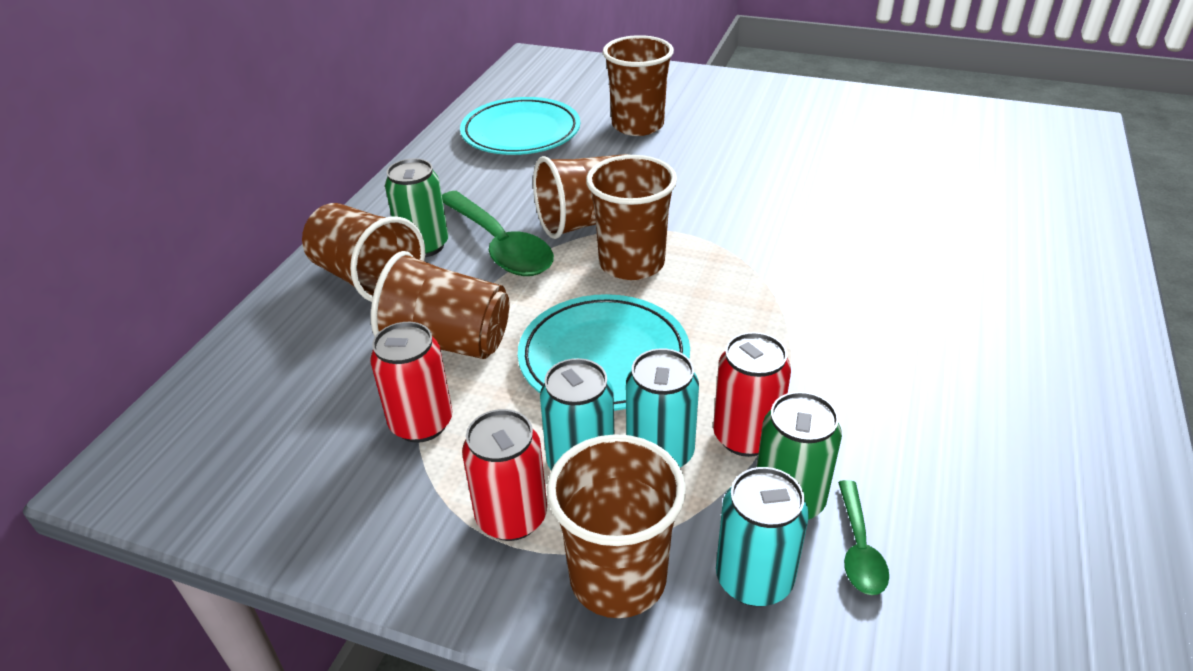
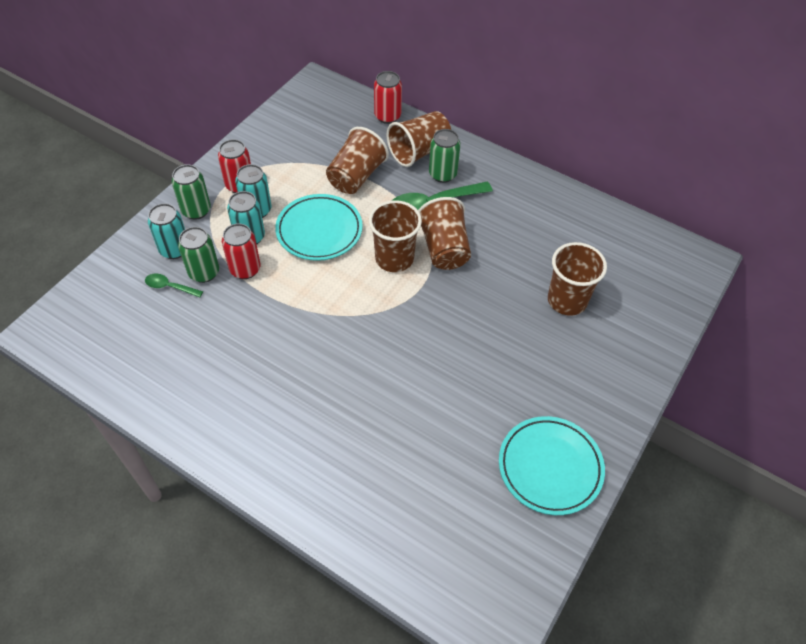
camera: 100 degrees right, 15 degrees up
red can [370,322,453,443] -> red can moved to [374,71,402,124]
turquoise plate [460,97,580,155] -> turquoise plate moved to [499,416,605,515]
brown cup [547,434,686,618] -> green can [172,164,211,220]

